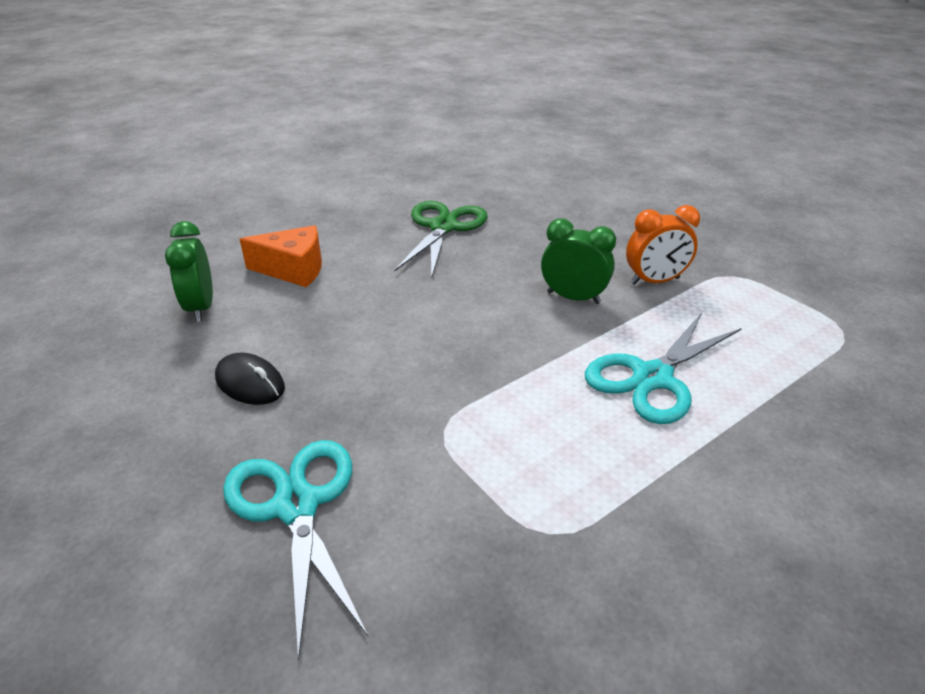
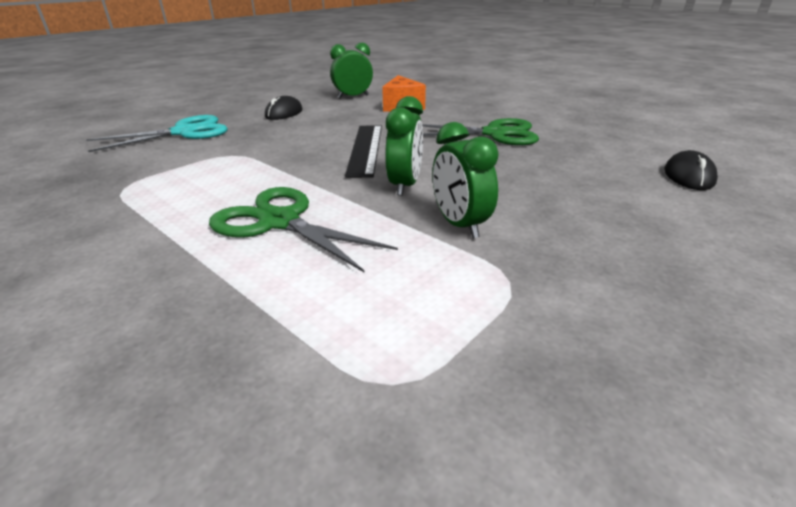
camera: 80 degrees right, 5 degrees down
turquoise scissors [585,313,742,424] -> green scissors [209,187,398,273]
orange clock [626,205,700,285] -> green clock [432,122,499,238]
none -> black ruler [345,126,382,178]
none -> black mouse [665,150,718,190]

